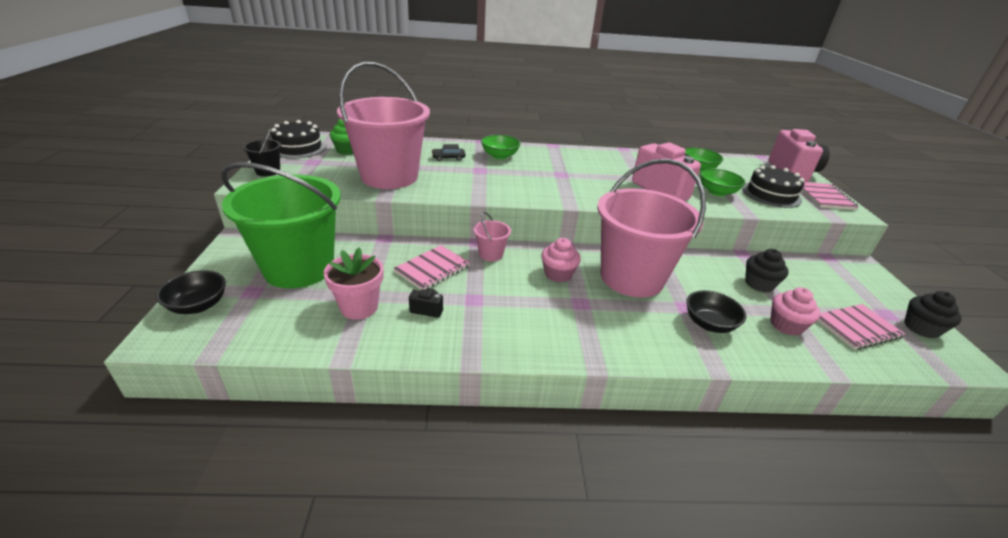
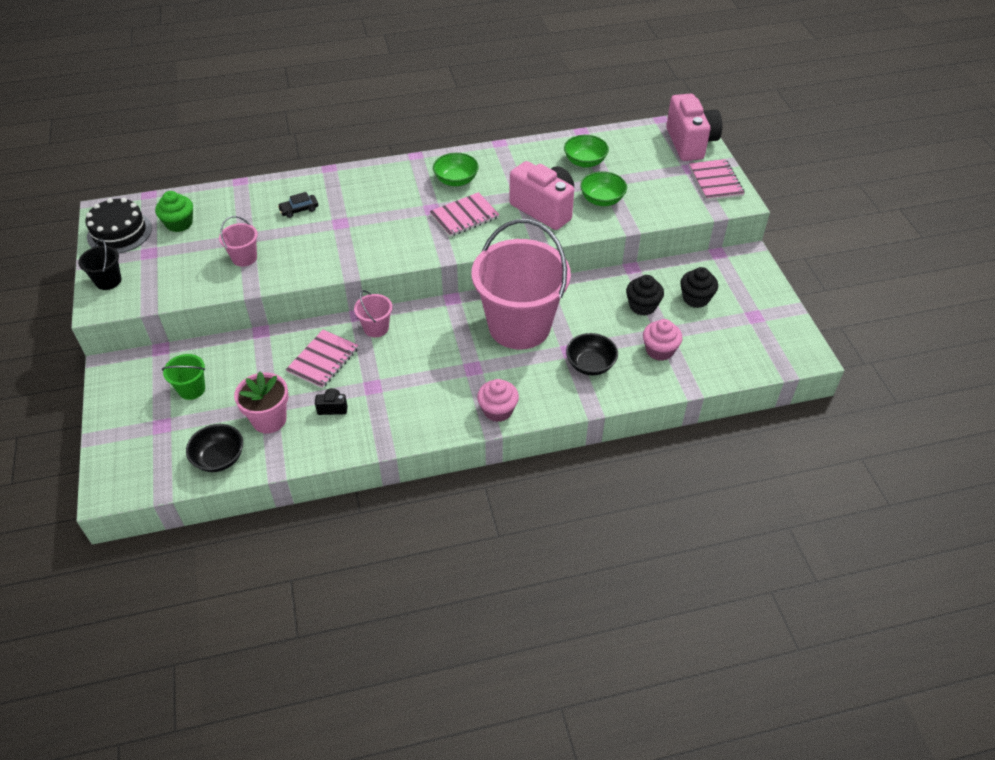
camera: 10 degrees left, 15 degrees up
black bowl [156,270,226,314] -> black bowl moved to [186,424,243,472]
green bucket [221,162,341,288] -> green bucket [162,354,205,400], size x0.40
pink bucket [337,62,430,189] -> pink bucket [219,216,258,267], size x0.40
green bowl [481,135,521,159] -> green bowl moved to [433,153,479,186]
pink cupcake [541,238,581,282] -> pink cupcake moved to [477,379,519,422]
black cake [742,165,805,208] -> none
pink notebook [817,304,905,350] -> pink notebook moved to [430,192,500,237]
black cupcake [905,291,962,339] -> black cupcake moved to [680,267,718,308]

